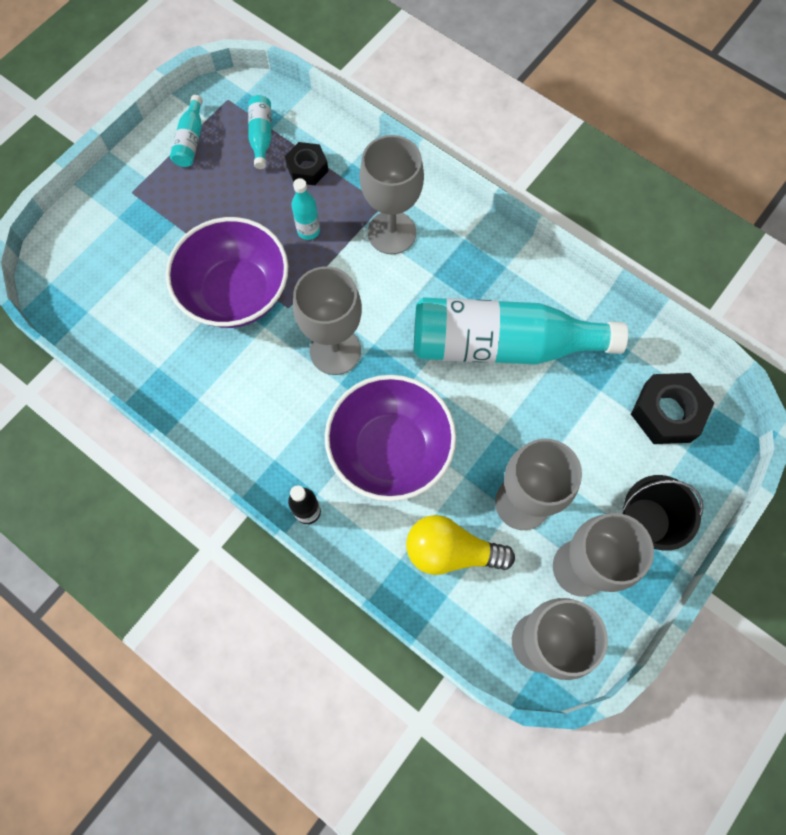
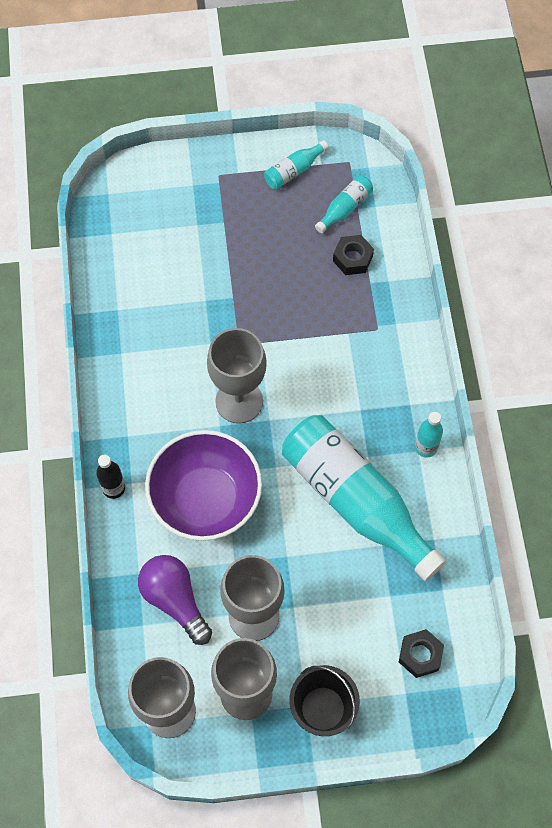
camera: 45 degrees right, 5 degrees down
purple bowl [166,217,288,328] -> none
turquoise bottle [291,178,320,240] -> turquoise bottle moved to [415,412,443,458]
grey goblet [359,135,424,254] -> none
yellow light bulb [406,515,515,575] -> purple light bulb [138,555,212,645]
black nut [631,373,714,444] -> black nut [399,629,444,678], size x0.65

